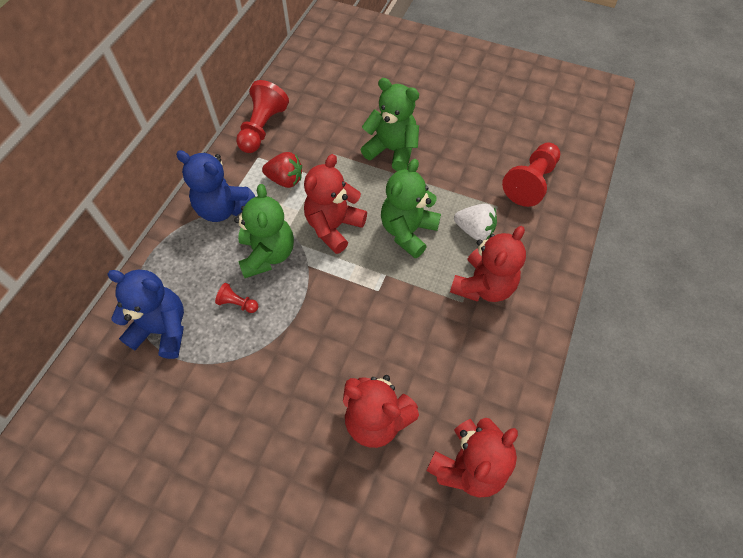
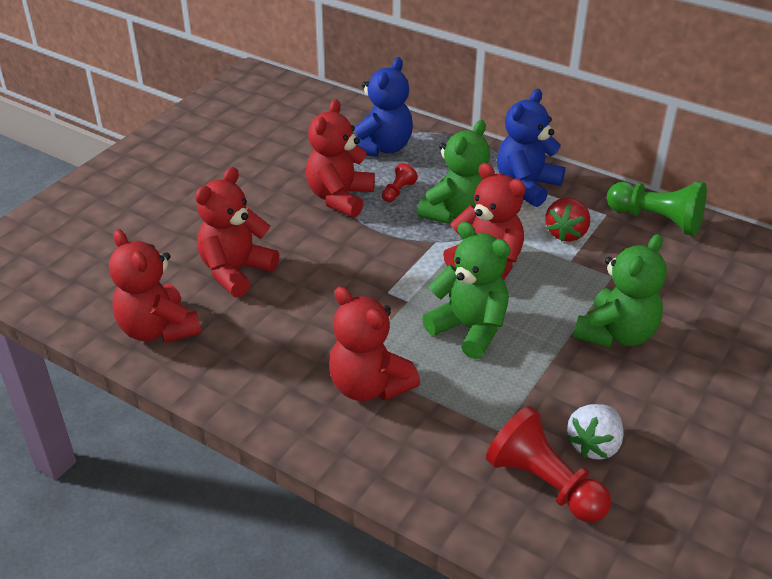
camera: 100 degrees right, 20 degrees down
green teddy bear [234,184,294,278] -> green teddy bear turned 60 degrees counterclockwise [417,120,490,224]
red pawn [236,80,289,153] -> green pawn [607,181,707,236]
white strawberry [454,204,497,240] -> white strawberry moved to [567,404,624,460]
none -> red teddy bear [306,99,375,217]

